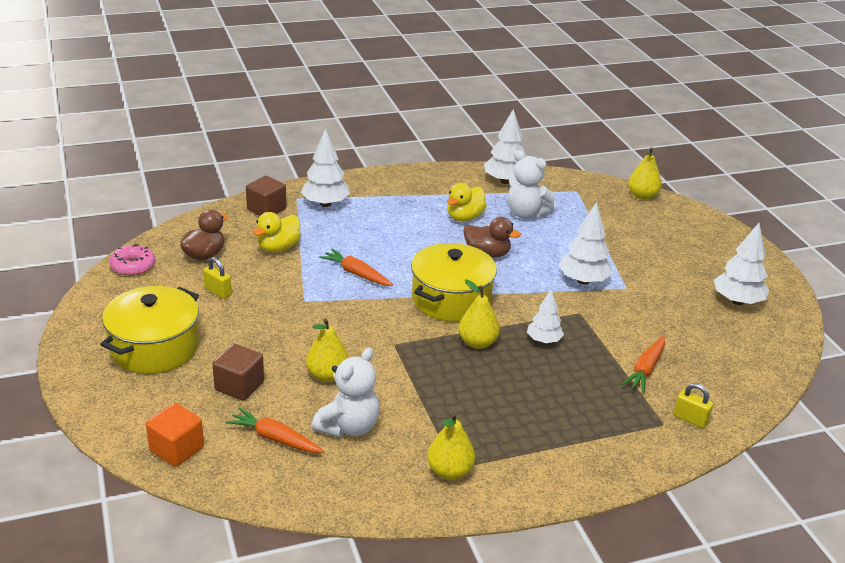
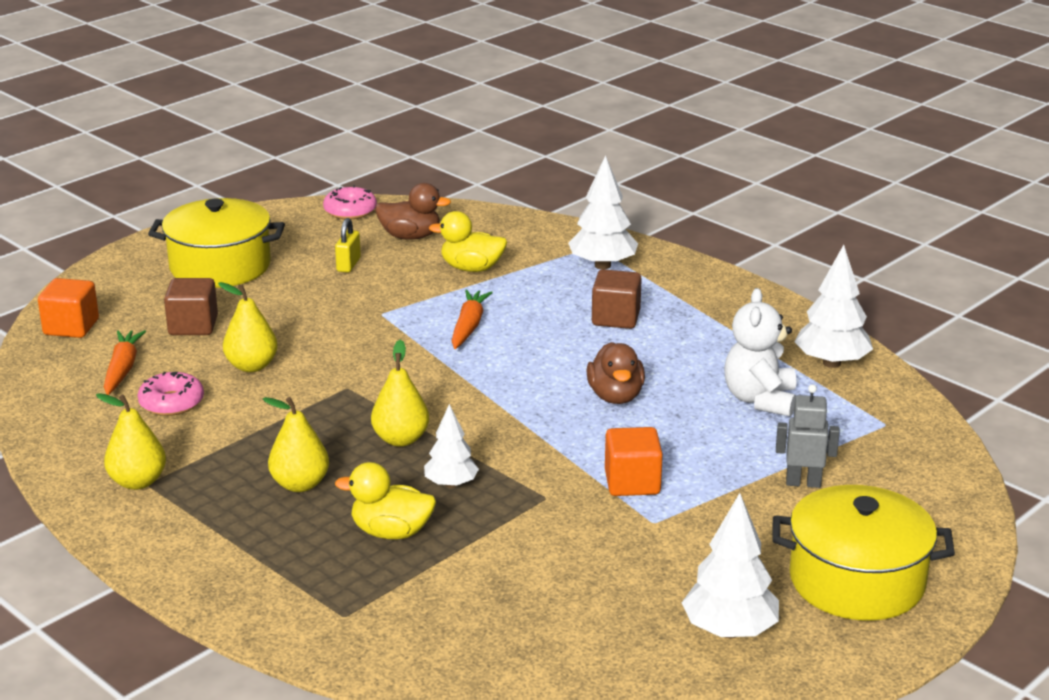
camera: 65 degrees right, 5 degrees down
brown cube [246,176,286,216] -> brown cube moved to [592,269,642,329]
white teddy bear [312,348,380,438] -> pink donut [138,372,204,416]
yellow pot [411,243,497,322] -> yellow pot moved to [772,485,955,621]
yellow duck [447,183,487,221] -> yellow duck moved to [335,462,436,540]
white tree [559,202,612,284] -> orange cube [605,427,663,496]
orange carrot [622,336,665,393] -> none
yellow pear [628,147,662,200] -> yellow pear moved to [263,397,329,492]
yellow padlock [673,383,713,428] -> none
none -> grey robot [776,384,840,488]

